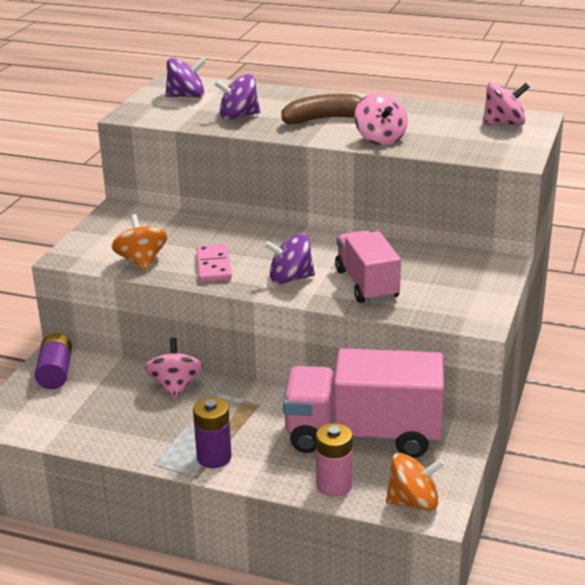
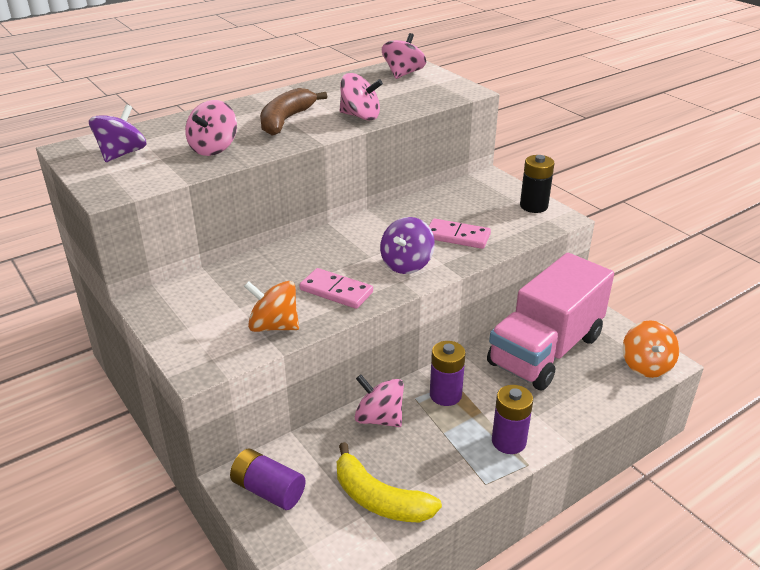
camera: 55 degrees left, 5 degrees up
purple spinning top [214,74,260,120] -> pink spinning top [185,100,237,156]
pink battery [316,423,353,497] -> none
pink truck [335,230,401,303] -> pink domino [429,218,491,249]
orange spinning top [386,453,445,511] -> orange spinning top turned 150 degrees clockwise [623,320,679,378]
none -> yellow banana [337,442,442,523]
none -> purple battery [430,341,466,406]
none -> black battery [520,155,555,213]

